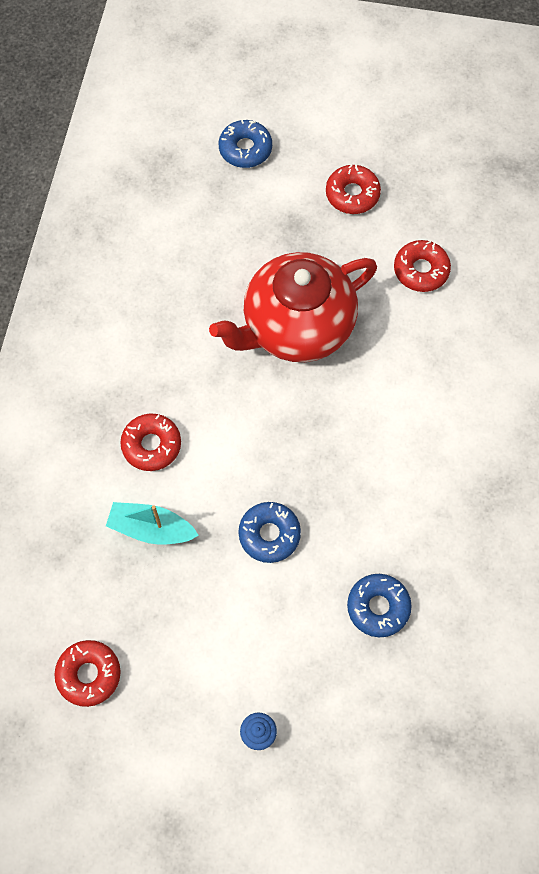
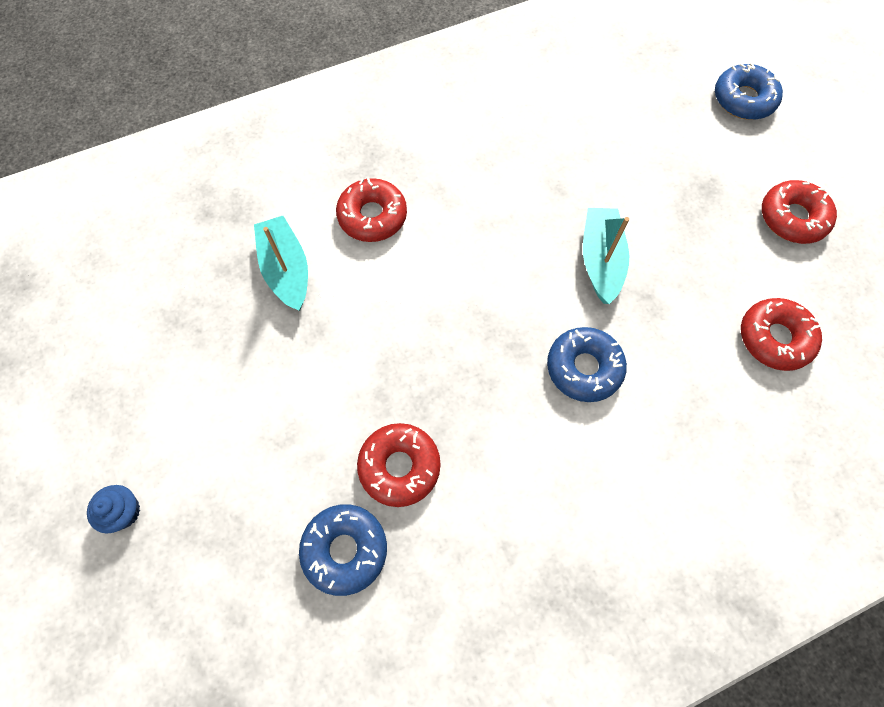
camera: 55 degrees right, 0 degrees up
red donut [54,640,121,707] -> red donut moved to [357,423,441,507]
red teapot [209,252,377,362] -> turquoise boat [583,208,629,304]
blue donut [238,502,301,563] -> blue donut moved to [547,327,627,402]

